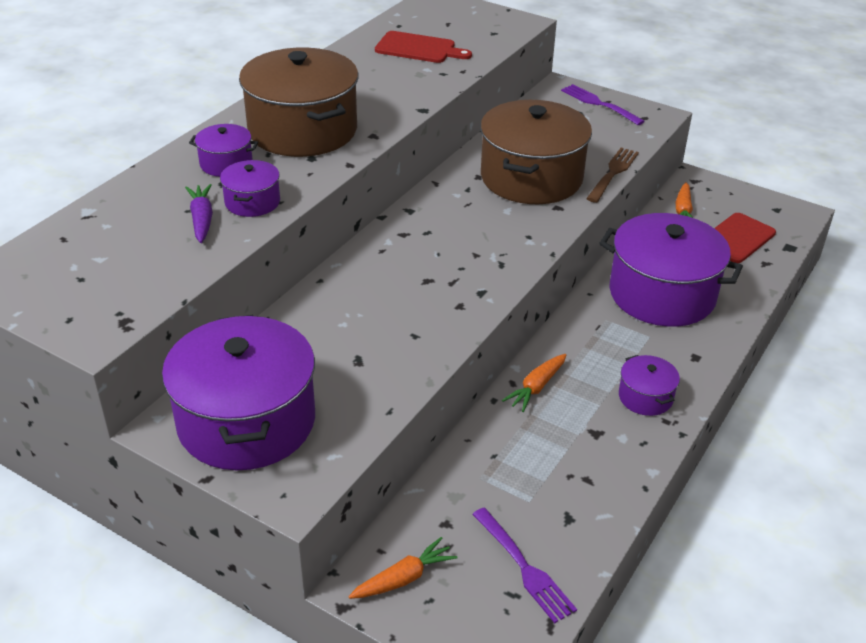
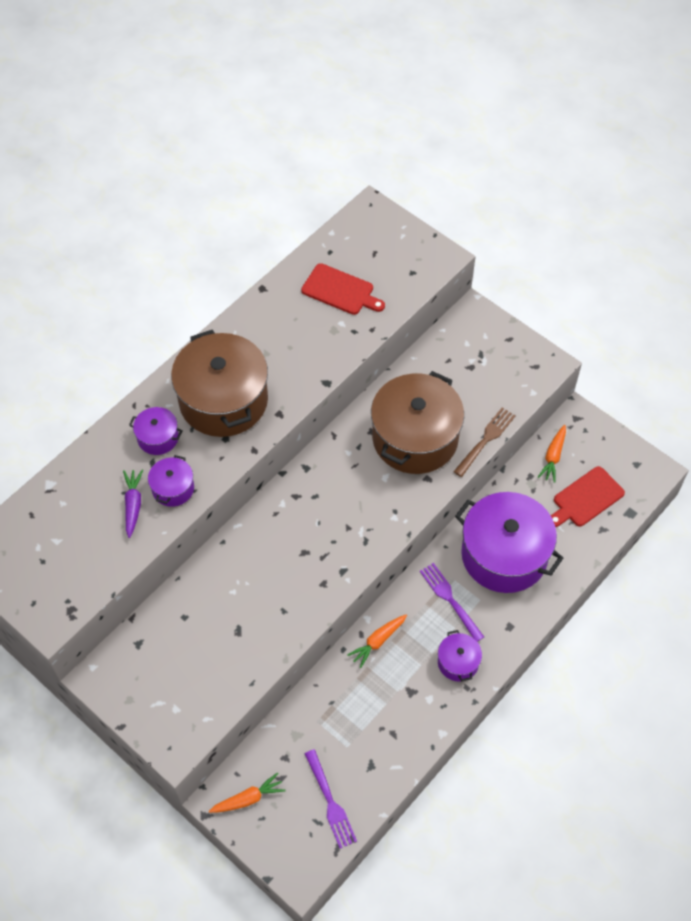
camera: 10 degrees right, 20 degrees up
purple pot [162,315,315,470] -> none
purple fork [561,84,645,125] -> purple fork moved to [420,563,484,642]

